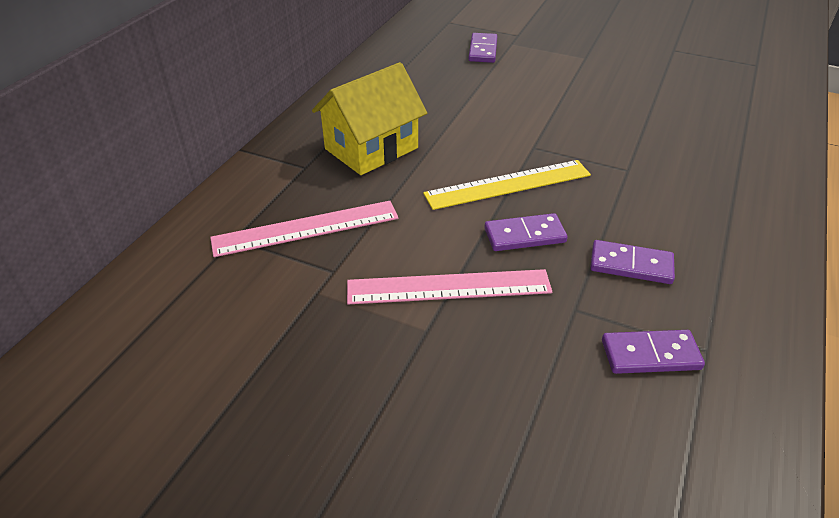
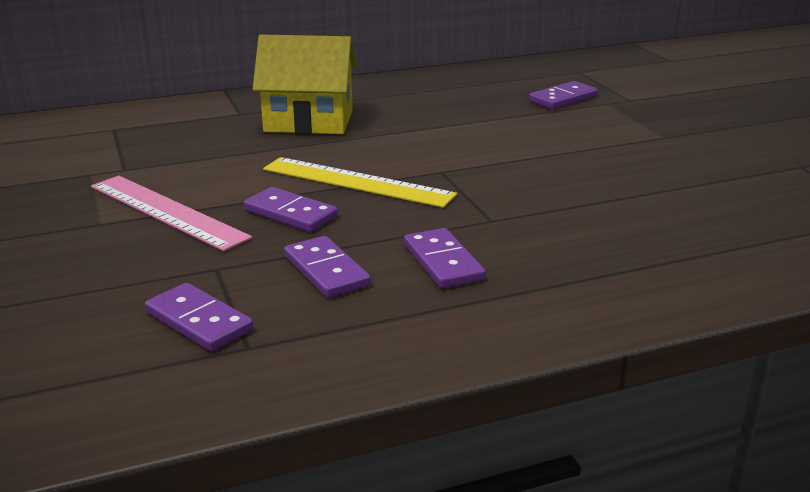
camera: 45 degrees right, 15 degrees down
pink ruler [210,201,398,257] -> none
none -> purple domino [404,228,485,288]

